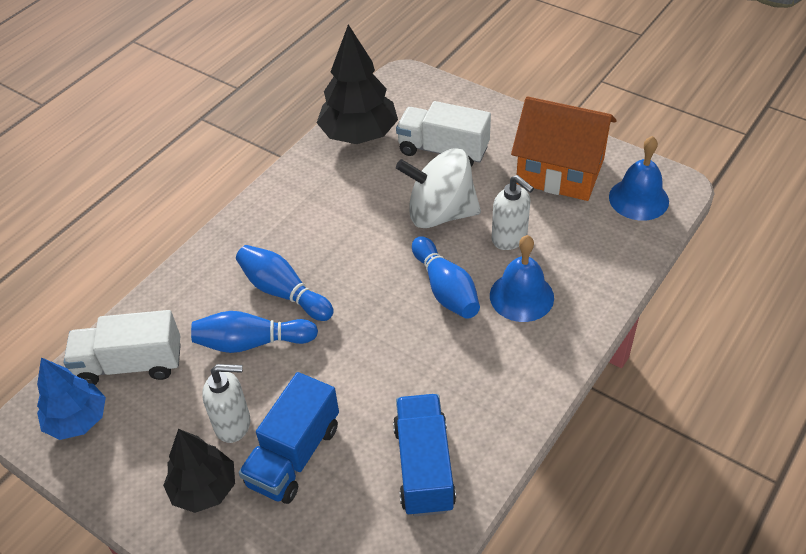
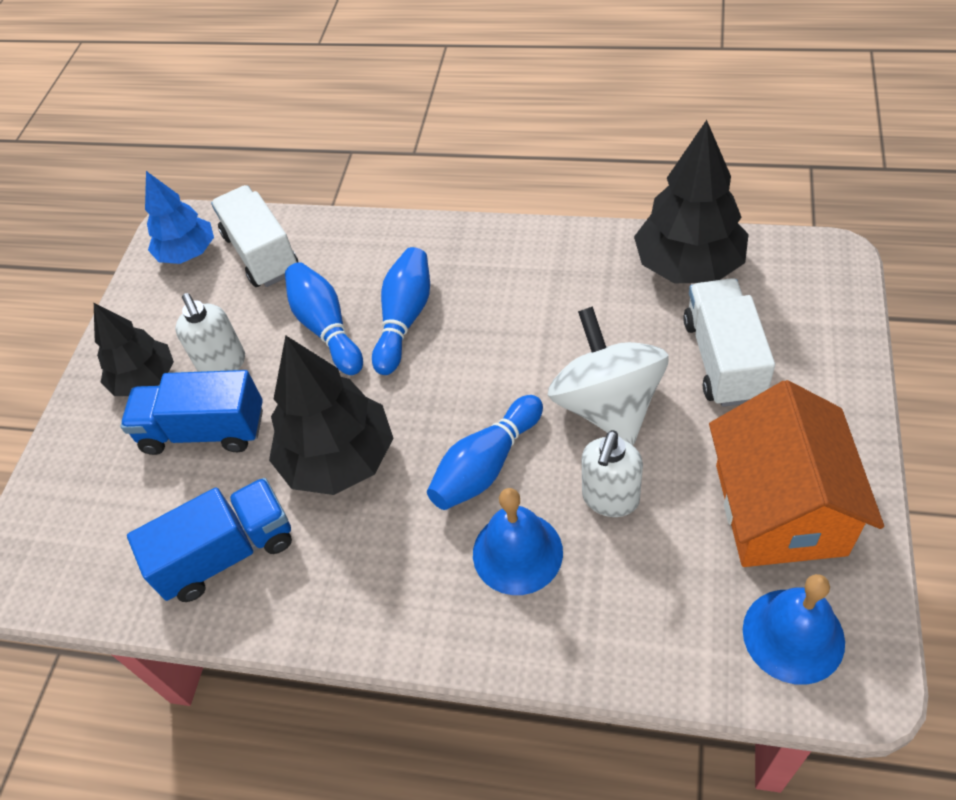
camera: 70 degrees right, 5 degrees up
none -> black tree [269,335,393,495]

